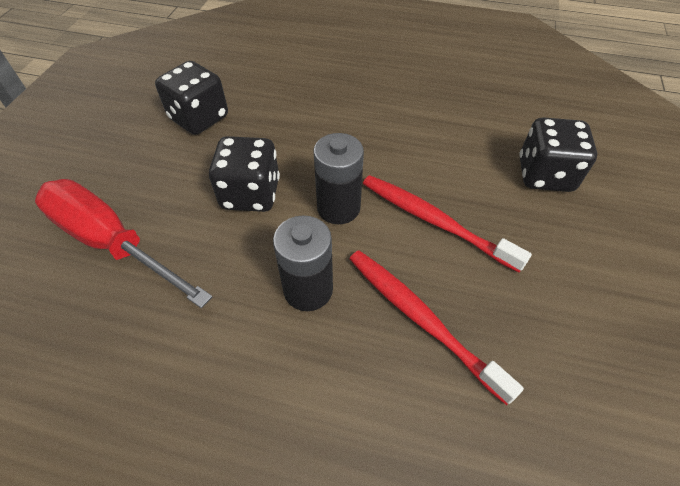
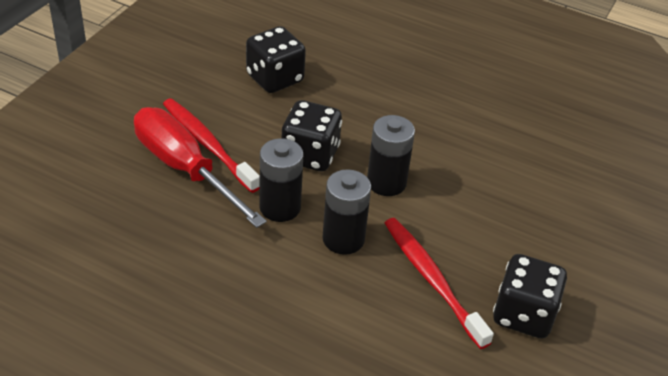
camera: 10 degrees right, 10 degrees down
red toothbrush [363,175,532,273] -> red toothbrush moved to [163,98,260,193]
black dice [519,117,597,192] -> black dice moved to [493,254,567,339]
none -> black battery [259,138,303,222]

